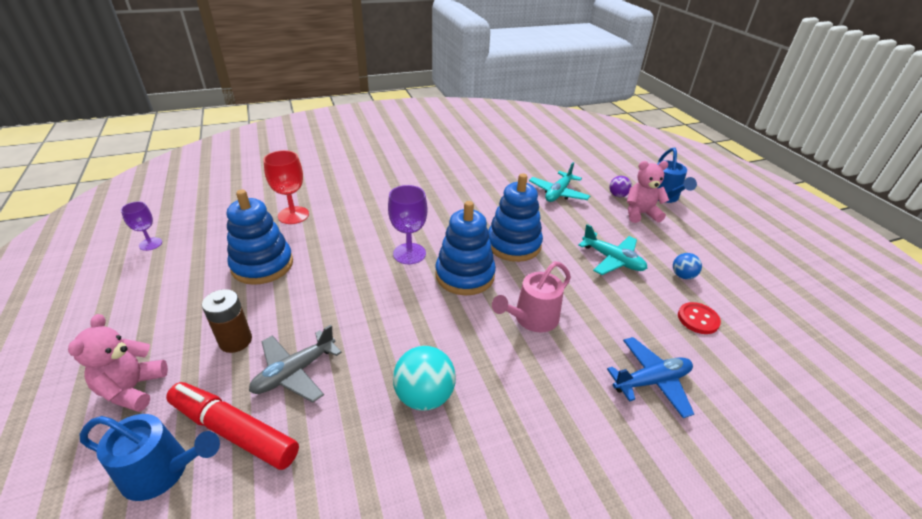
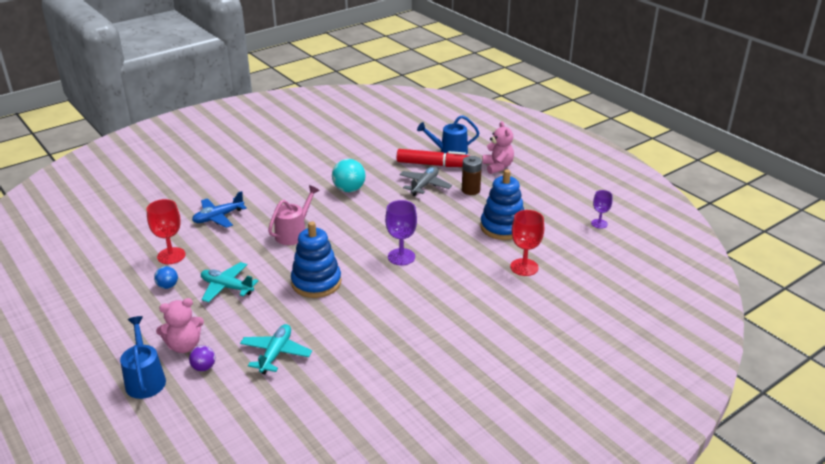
camera: 165 degrees right, 5 degrees down
blue stacking toy [435,201,496,295] -> none
red button [678,302,721,334] -> red goblet [147,199,185,264]

